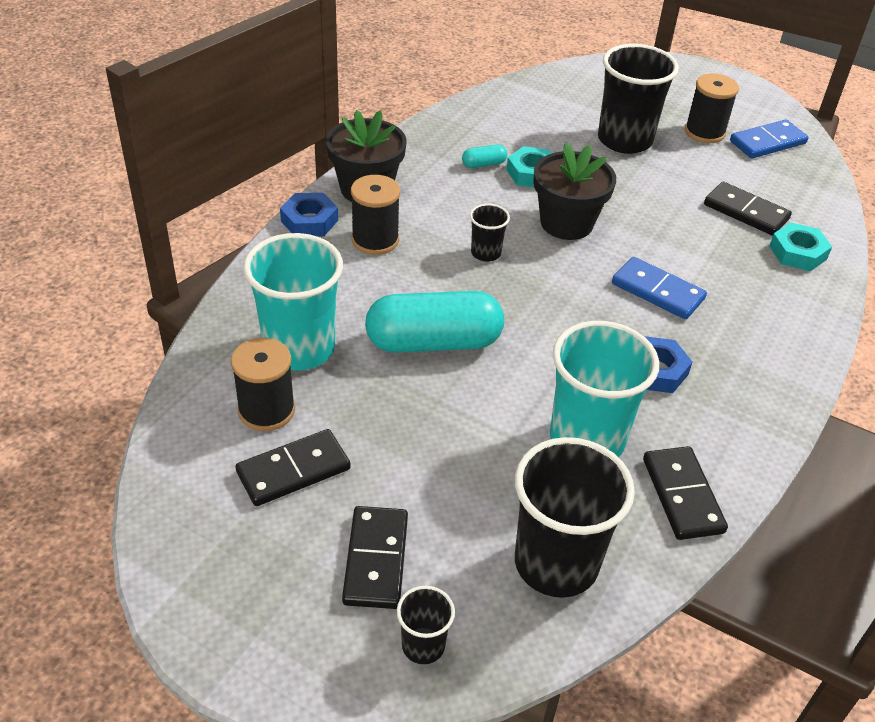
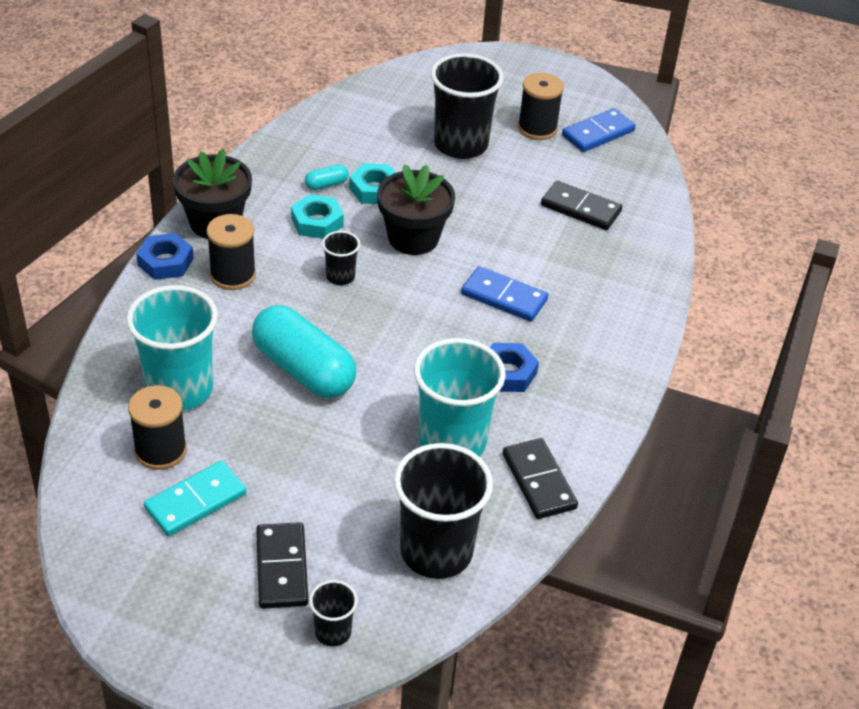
camera: 10 degrees left, 0 degrees up
black domino [235,429,351,506] -> turquoise domino [144,461,246,536]
turquoise capsule [365,291,504,353] -> turquoise capsule turned 60 degrees clockwise [252,305,356,398]
turquoise nut [770,222,832,271] -> turquoise nut moved to [291,194,344,239]

